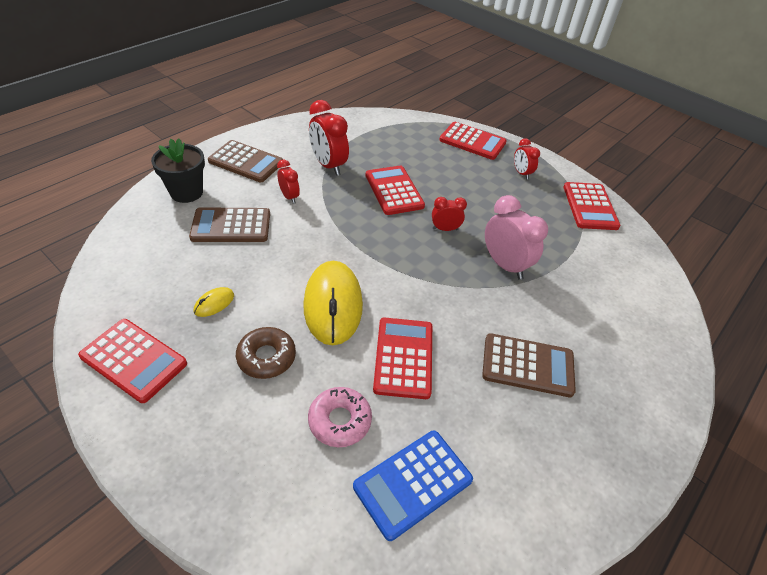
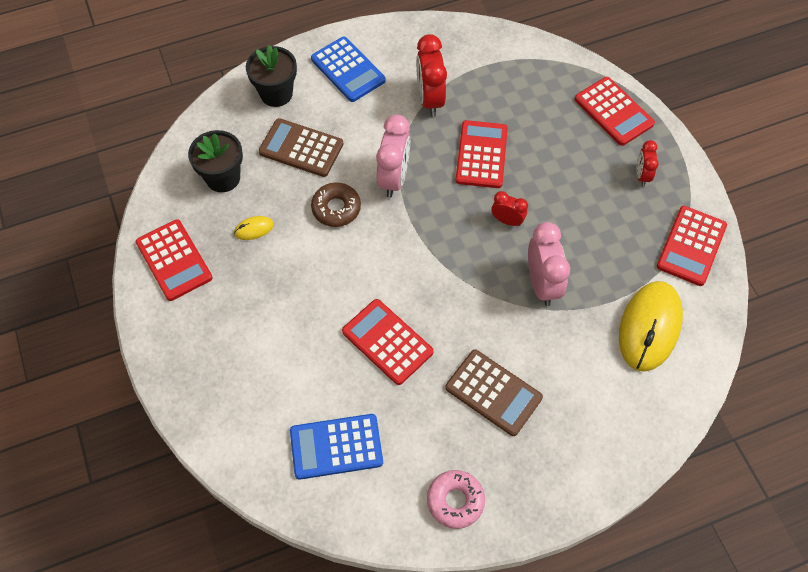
camera: 30 degrees right, 15 degrees up
brown calculator [208,140,283,182] -> blue calculator [311,37,386,102]
brown donut [236,327,296,379] -> brown donut moved to [311,182,361,227]
red clock [277,160,300,204] -> none
yellow mouse [303,261,363,345] -> yellow mouse moved to [619,281,683,372]
pink donut [308,387,372,447] -> pink donut moved to [427,470,485,529]
red calculator [373,318,432,399] -> red calculator turned 75 degrees counterclockwise [342,299,434,385]
none -> black flower pot [188,130,243,192]
none -> pink clock [376,115,410,198]

